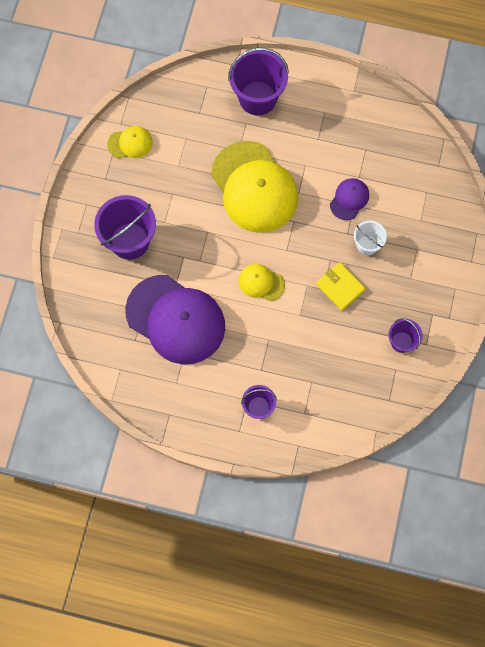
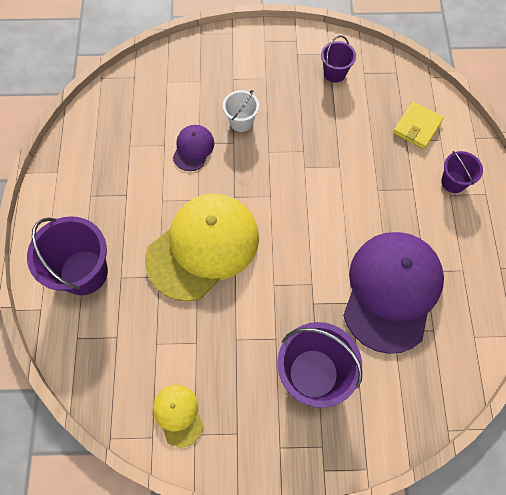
camera: 105 degrees left, 5 degrees down
yellow cap [239,264,285,301] -> none
yellow wallet [316,262,366,310] -> yellow wallet moved to [393,102,444,149]
purple cap [330,178,369,220] -> purple cap turned 90 degrees clockwise [173,125,214,171]

